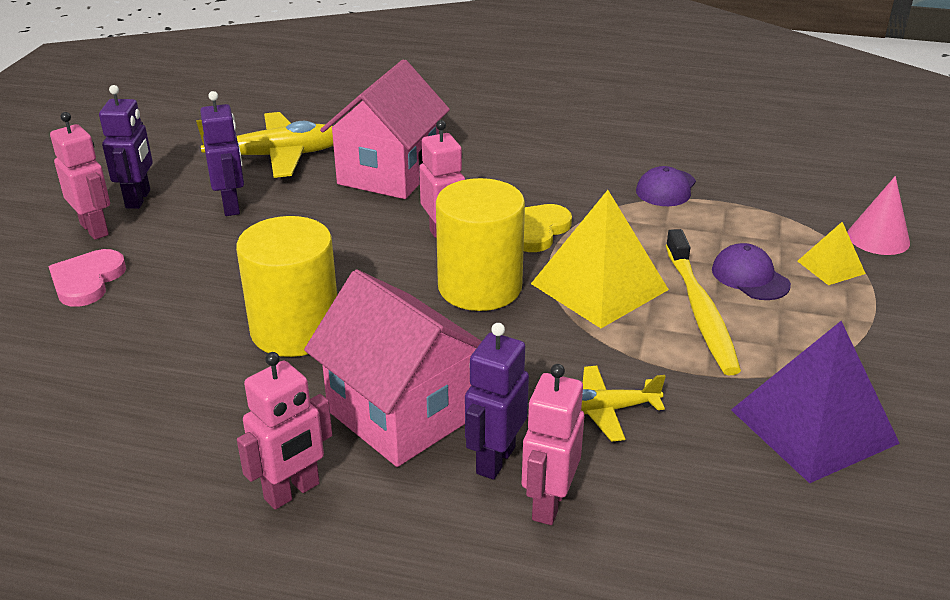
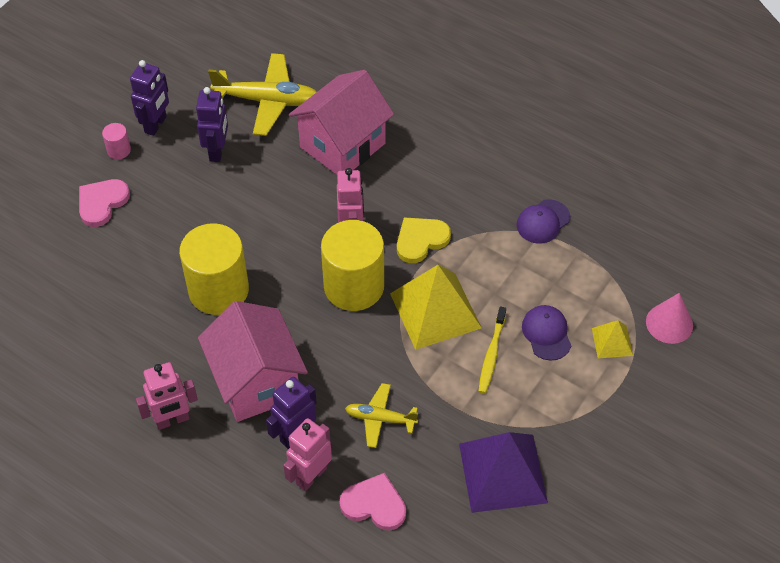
camera: 20 degrees right, 20 degrees up
pink robot [50,112,110,240] -> pink cylinder [102,123,131,159]
yellow toothbrush [666,229,741,375] -> yellow toothbrush [478,307,506,394], size x0.63
none -> pink heart [339,473,406,530]

